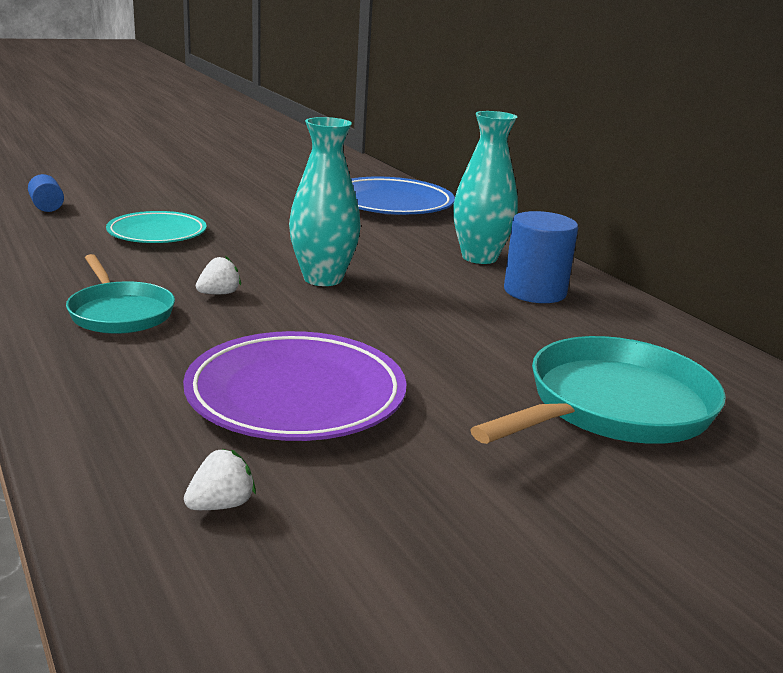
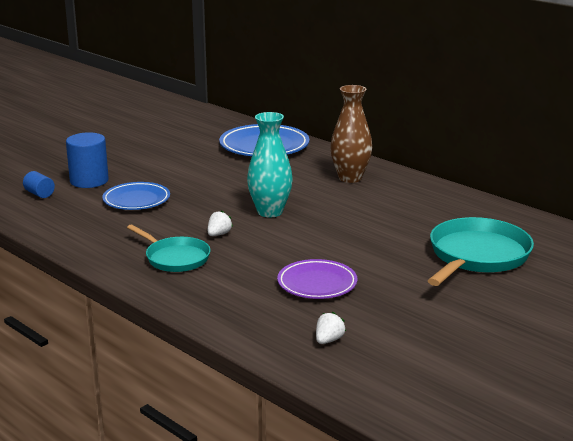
camera: 15 degrees left, 0 degrees up
turquoise plate [106,211,206,243] -> blue plate [102,182,170,210]
purple plate [183,331,407,441] -> purple plate [277,259,357,299], size x0.65
turquoise vase [453,111,518,264] -> brown vase [330,85,372,183]
blue cylinder [504,211,578,303] -> blue cylinder moved to [66,132,109,188]

